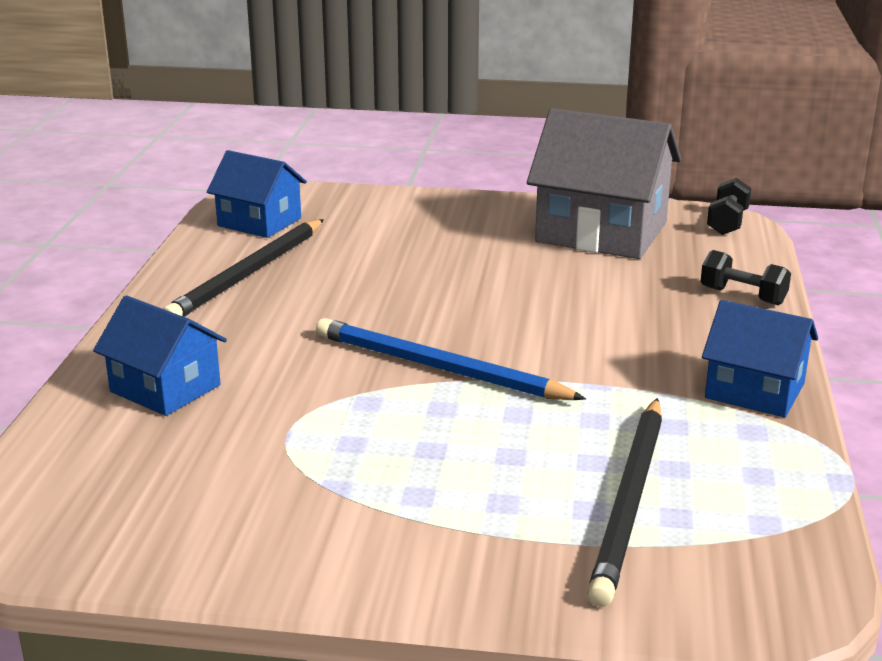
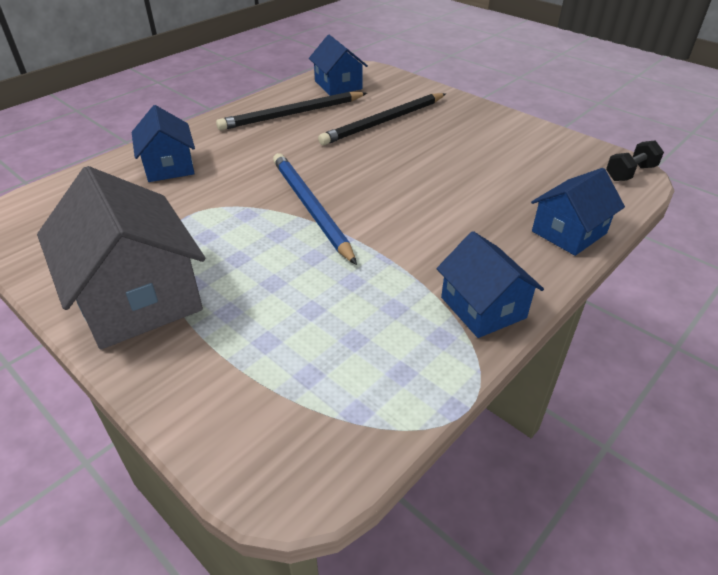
camera: 35 degrees right, 15 degrees up
grey house [527,108,681,259] -> grey house moved to [37,166,205,349]
black pencil [587,398,662,607] -> black pencil moved to [318,93,446,145]
black dumbbell [701,250,791,305] -> blue house [531,168,625,256]

